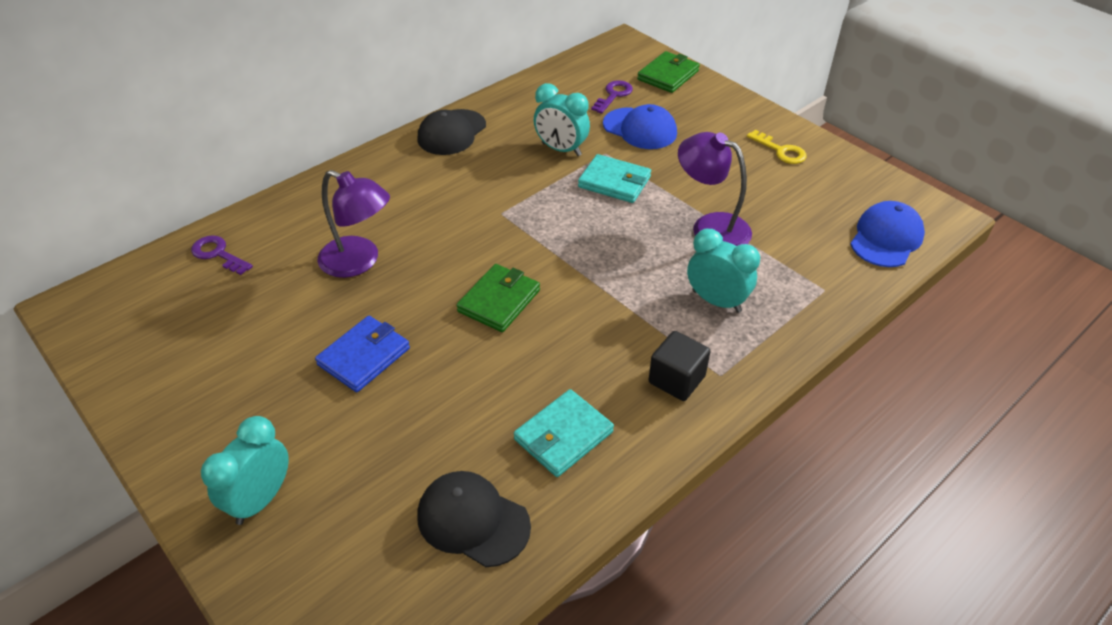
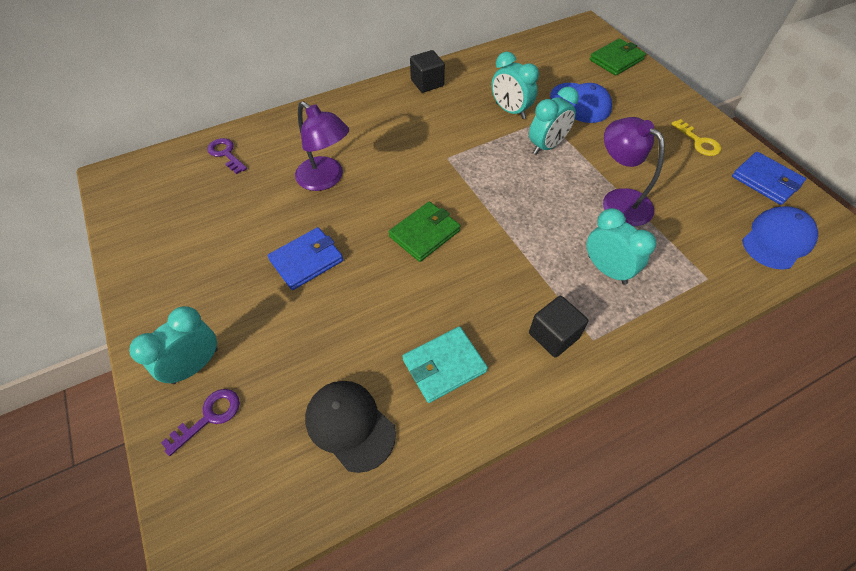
camera: 15 degrees right, 10 degrees up
black cap [418,109,486,155] -> black cube [410,50,445,93]
turquoise wallet [578,154,651,203] -> turquoise clock [529,87,579,155]
purple key [591,80,633,114] -> purple key moved to [161,389,240,456]
none -> blue wallet [732,152,806,205]

